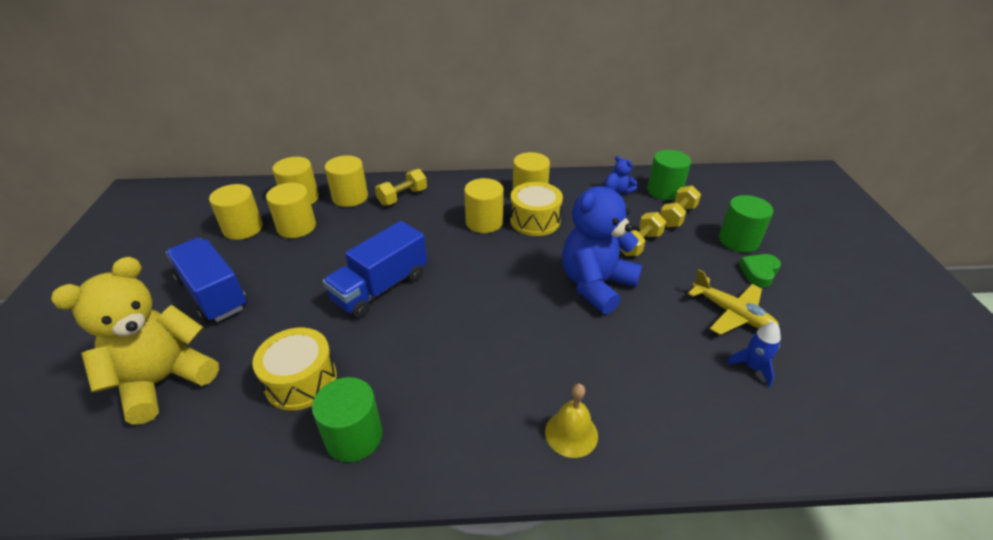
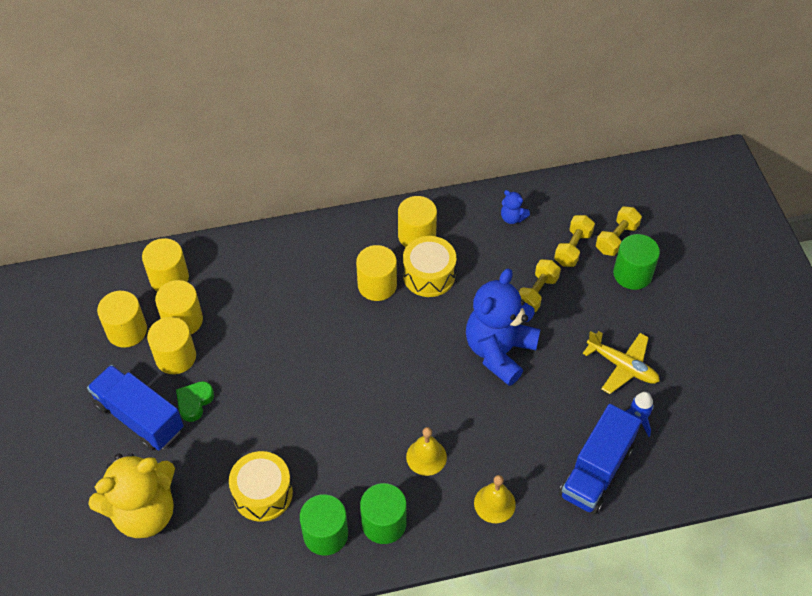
camera: 10 degrees left, 15 degrees up
yellow teddy bear [51,257,219,425] -> yellow teddy bear turned 150 degrees counterclockwise [88,453,175,538]
blue truck [323,221,427,318] -> blue truck moved to [559,404,641,514]
yellow cylinder [325,155,368,207] -> yellow cylinder moved to [147,317,196,374]
yellow dumbbell [375,169,427,206] -> yellow dumbbell moved to [596,206,642,256]
green cylinder [647,150,691,200] -> green cylinder moved to [360,483,407,544]
green heart [739,254,781,287] -> green heart moved to [176,381,214,422]
none -> yellow bell [406,427,447,476]

